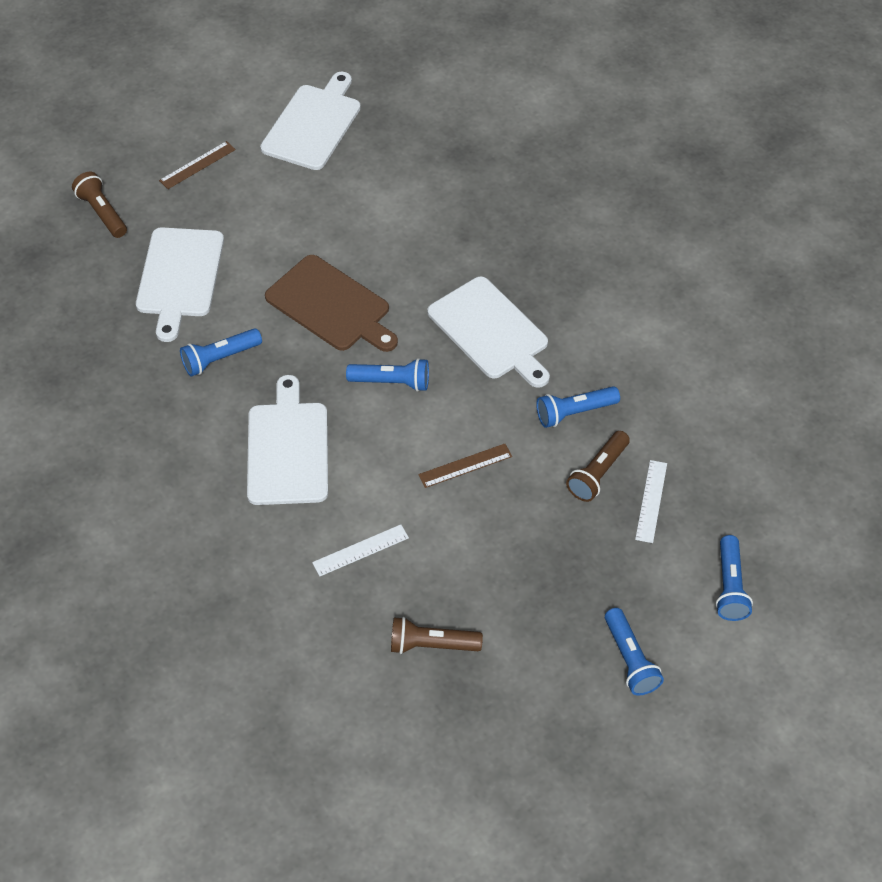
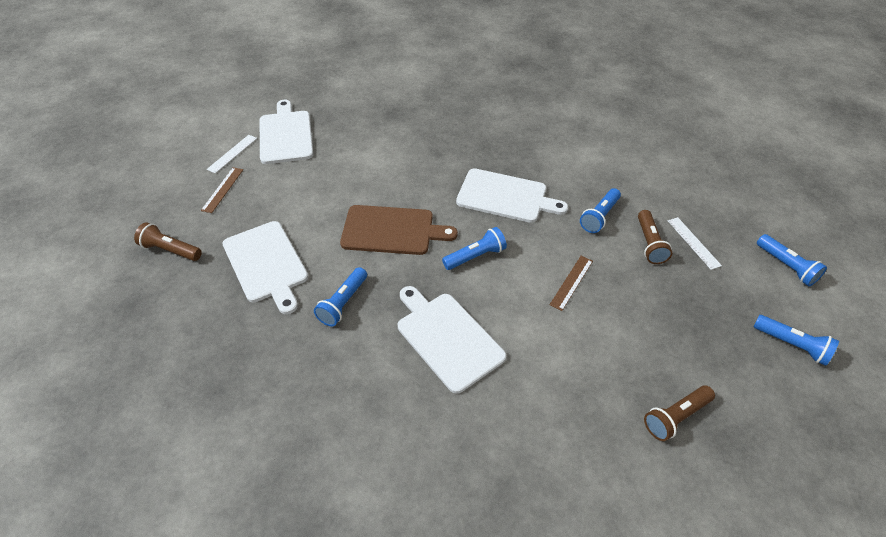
camera: 35 degrees left, 5 degrees down
white ruler [312,524,409,576] -> white ruler moved to [207,135,257,173]

